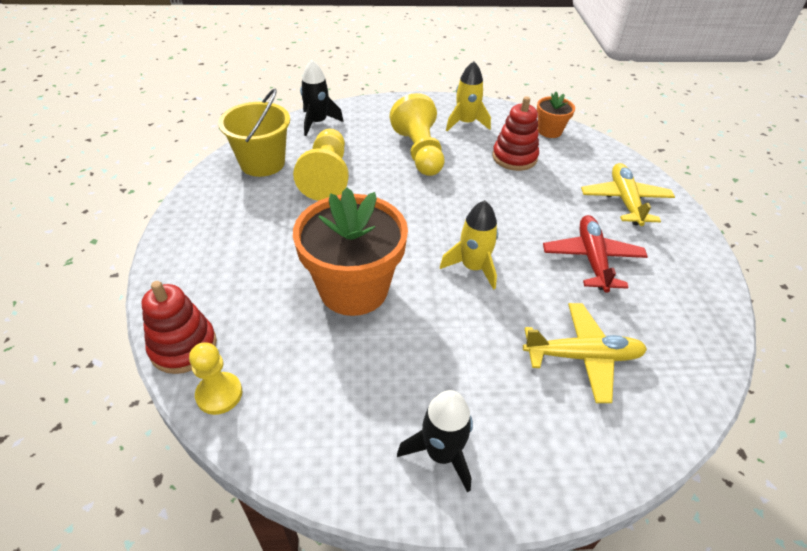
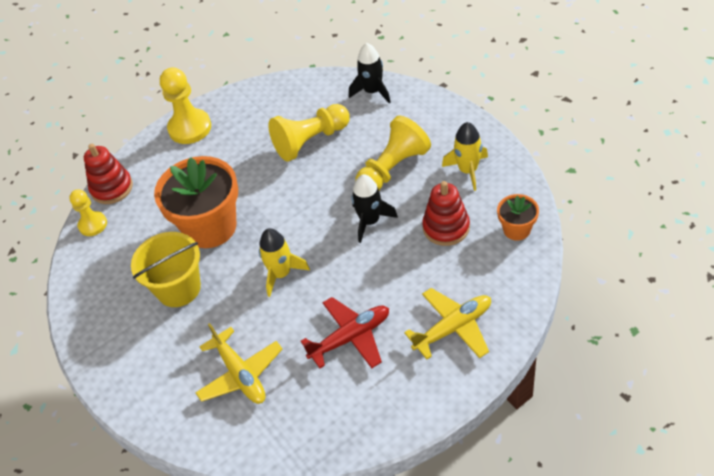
camera: 65 degrees right, 5 degrees up
yellow bucket [218,89,290,177] -> yellow bucket moved to [131,232,201,307]
black rocket [397,390,473,493] -> black rocket moved to [351,174,398,243]
none -> yellow pawn [160,68,211,144]

